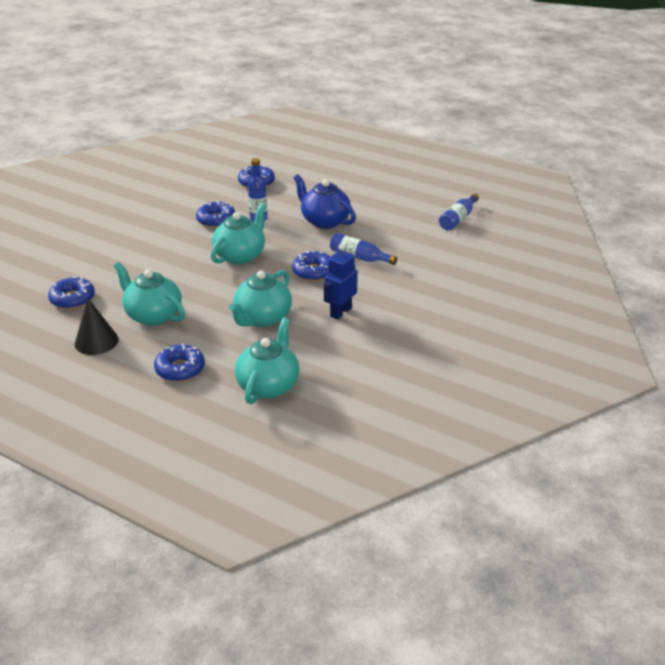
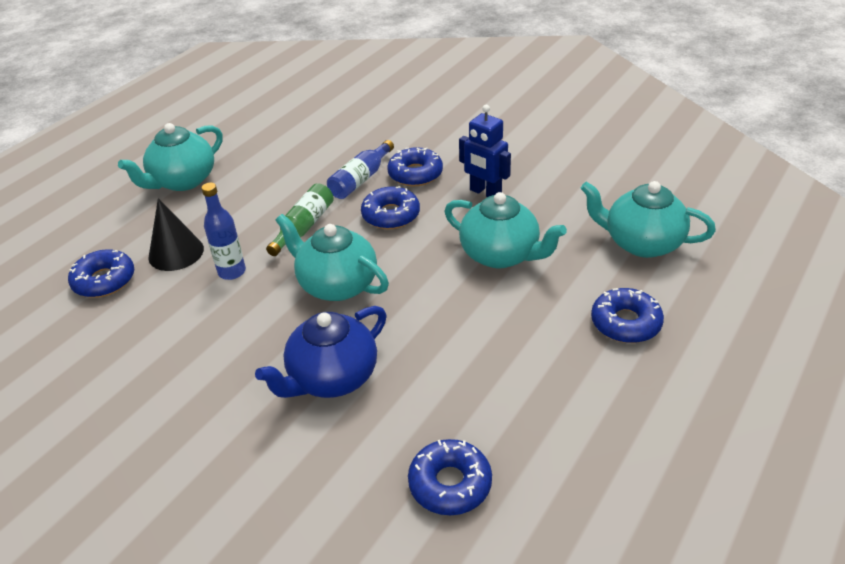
camera: 85 degrees left, 5 degrees up
black cone [75,298,119,355] -> black cone moved to [148,198,204,271]
turquoise teapot [114,262,185,326] -> turquoise teapot moved to [118,123,223,191]
blue donut [196,201,235,228] -> blue donut moved to [387,147,443,186]
blue teapot [293,174,356,229] -> blue teapot moved to [255,306,387,398]
blue bottle [439,193,479,231] -> none
none -> green bottle [266,183,334,256]

